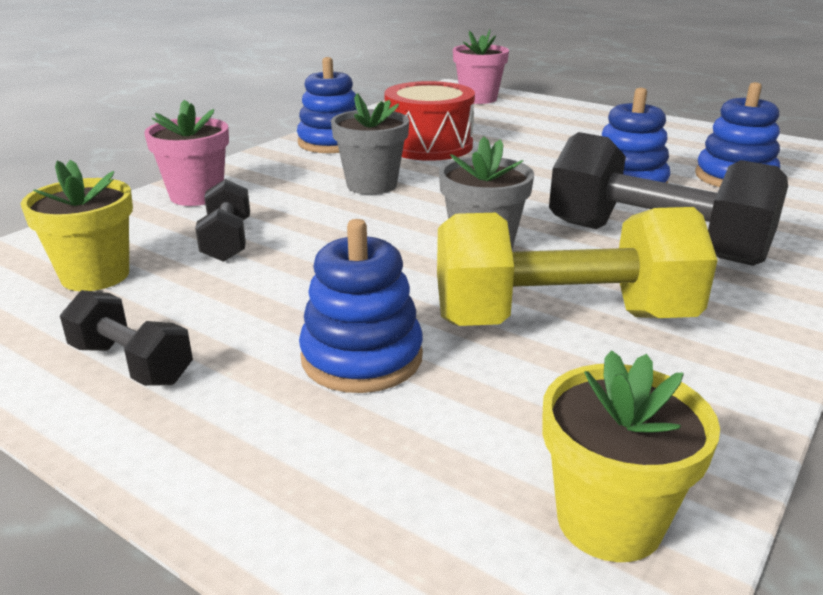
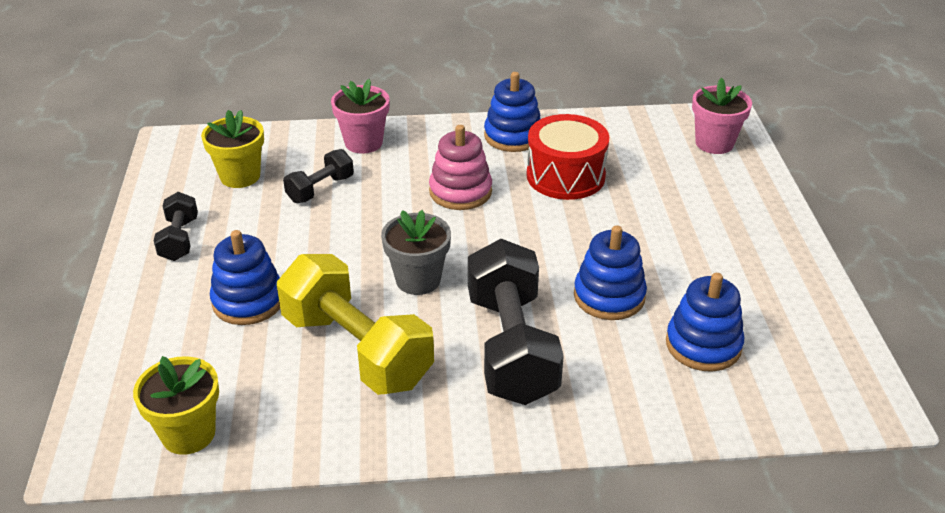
camera: 50 degrees right, 10 degrees up
grey flower pot [331,93,409,195] -> pink stacking toy [429,125,492,210]

